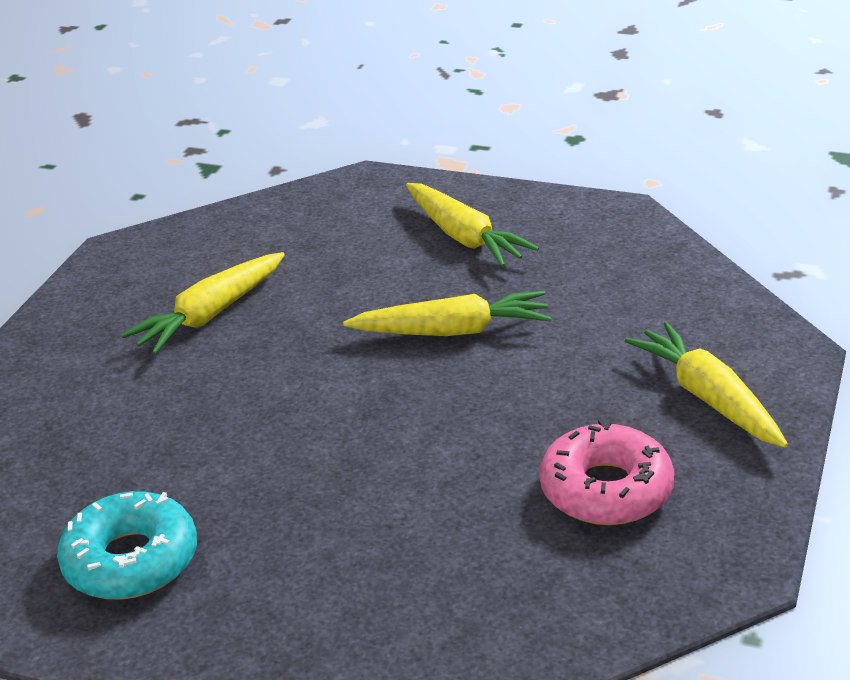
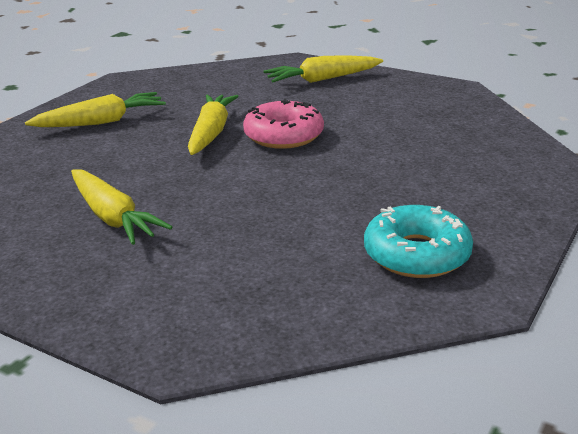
camera: 80 degrees left, 5 degrees down
pink donut [539,419,674,525] -> pink donut moved to [243,99,324,149]

